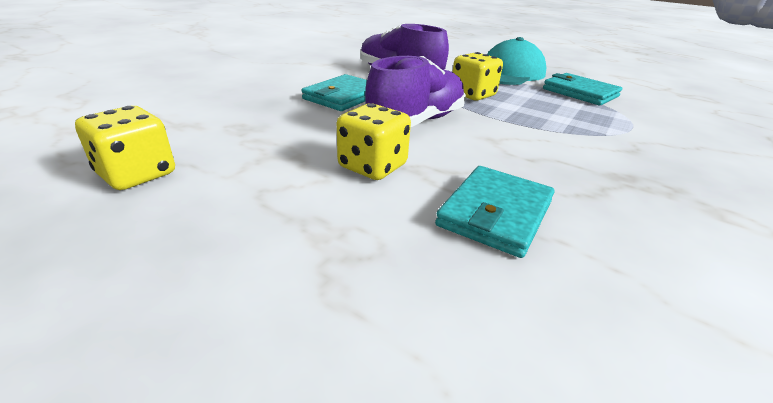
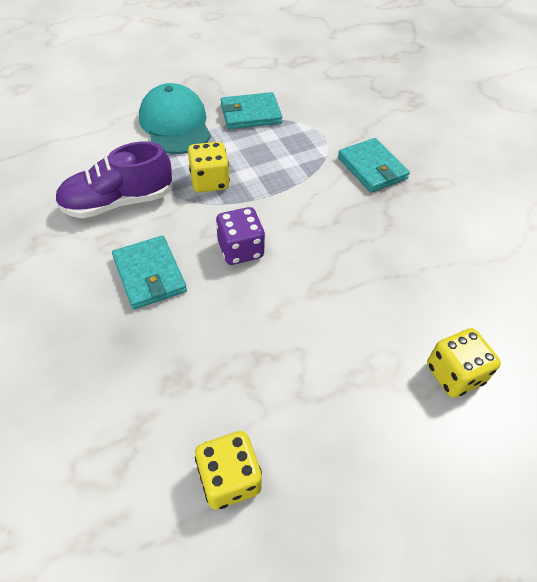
camera: 60 degrees left, 20 degrees up
yellow dice [337,103,411,180] -> yellow dice moved to [427,328,501,398]
purple shoe [365,56,466,127] -> purple dice [216,207,265,265]
turquoise wallet [435,166,555,258] -> turquoise wallet moved to [338,138,410,193]

